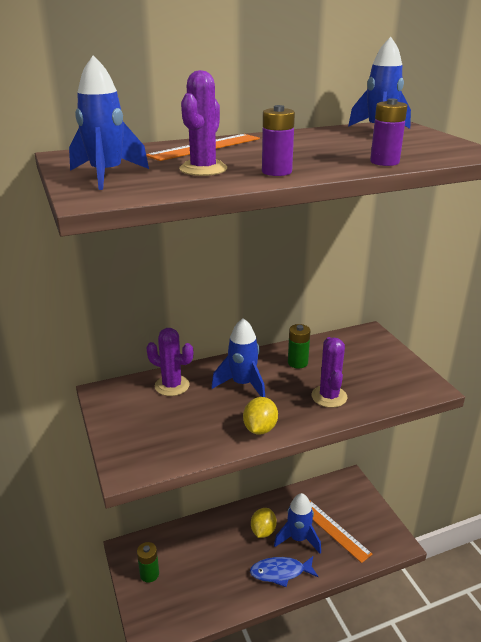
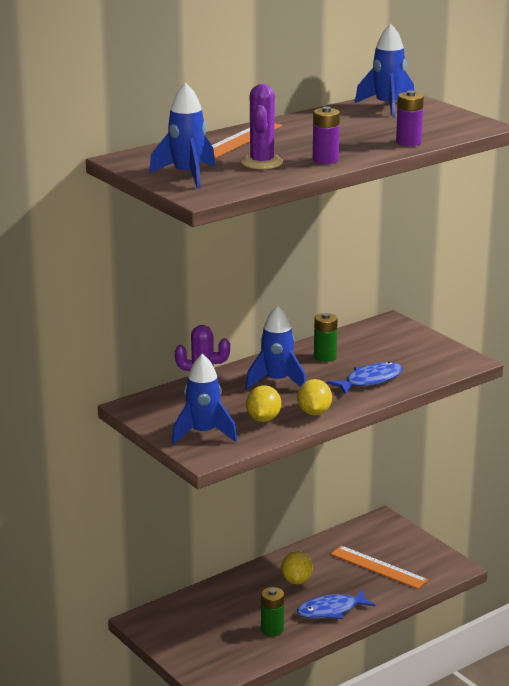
camera: 15 degrees left, 5 degrees down
green battery [137,542,159,583] -> green battery moved to [261,587,284,636]
blue rocket [274,493,321,554] -> blue rocket moved to [172,354,237,445]
purple cactus [311,337,347,408] -> blue fish [327,362,403,395]
none -> yellow lemon [246,385,281,422]

